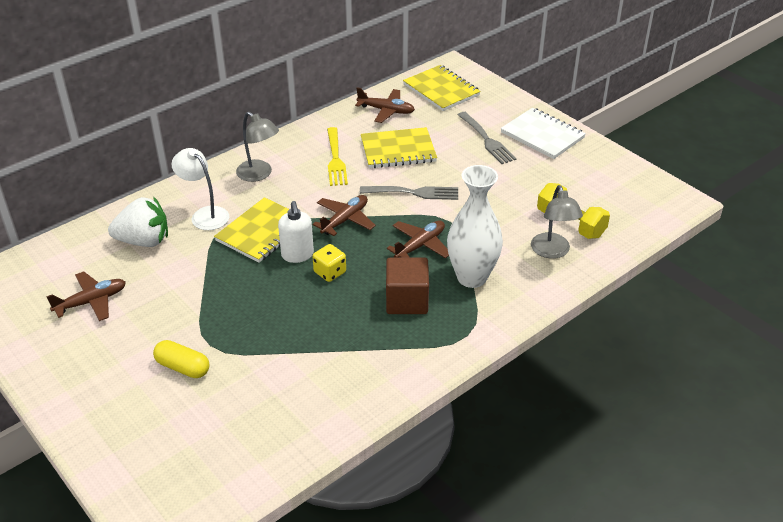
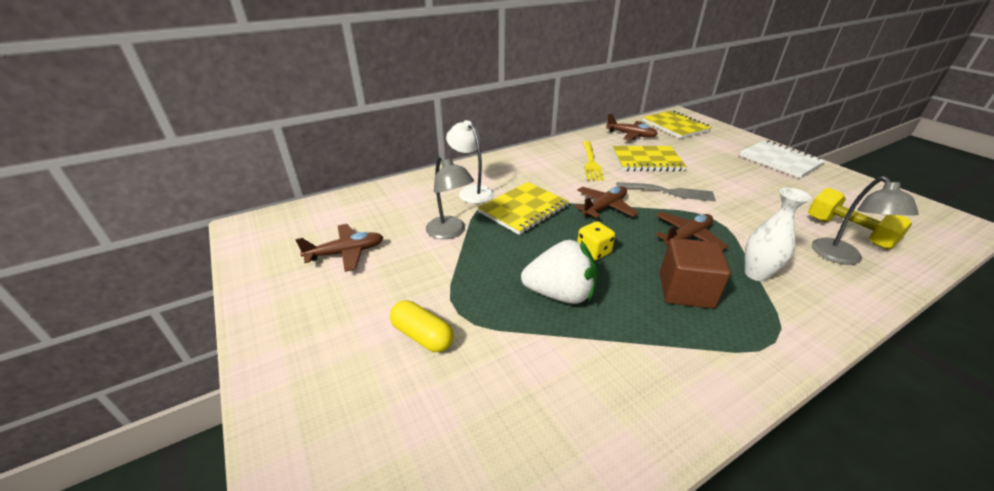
camera: 10 degrees right, 5 degrees down
white strawberry [108,196,168,247] -> white strawberry moved to [521,240,597,304]
grey lamp [236,112,279,182] -> grey lamp moved to [426,156,474,239]
white soap dispenser [278,201,314,263] -> none
white vase [447,165,503,288] -> white vase [745,188,811,281], size x0.64
grey fork [458,112,517,164] -> none

